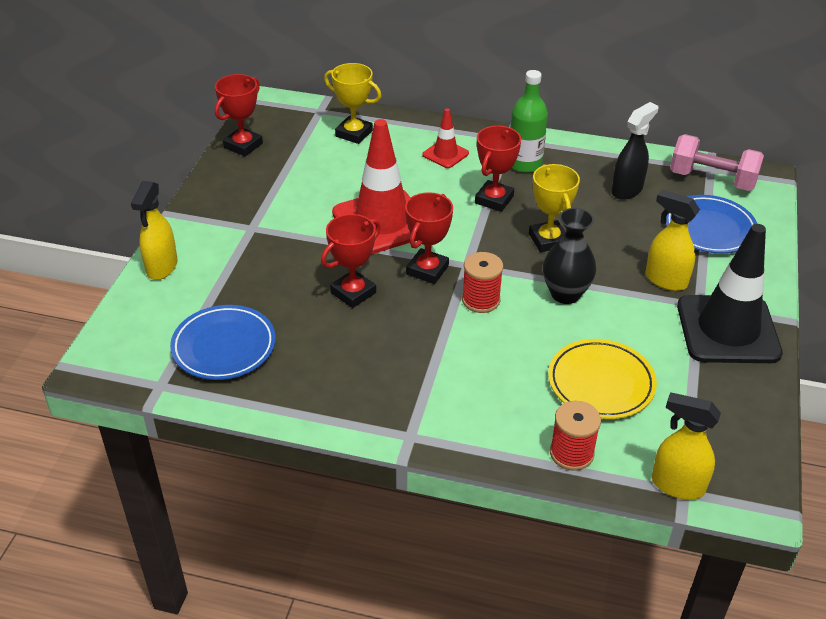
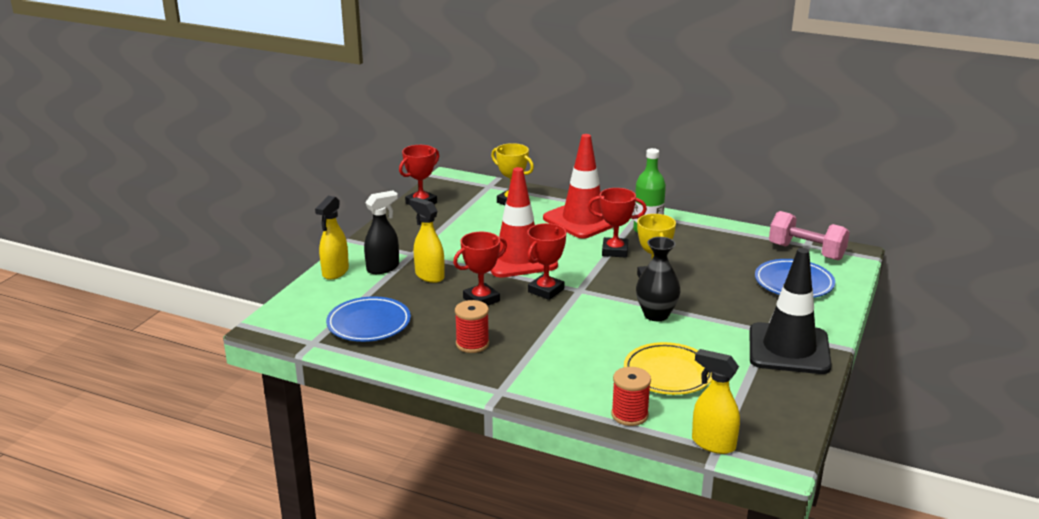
camera: 10 degrees right, 15 degrees down
red traffic cone [422,108,469,168] -> red traffic cone [543,134,614,239], size x2.08
red spool [462,252,503,313] -> red spool moved to [455,300,489,353]
red trophy [475,126,521,212] -> red trophy turned 60 degrees clockwise [588,188,647,257]
black spray bottle [611,102,658,200] -> black spray bottle moved to [364,191,399,274]
yellow spray bottle [646,190,700,291] -> yellow spray bottle moved to [409,197,444,283]

